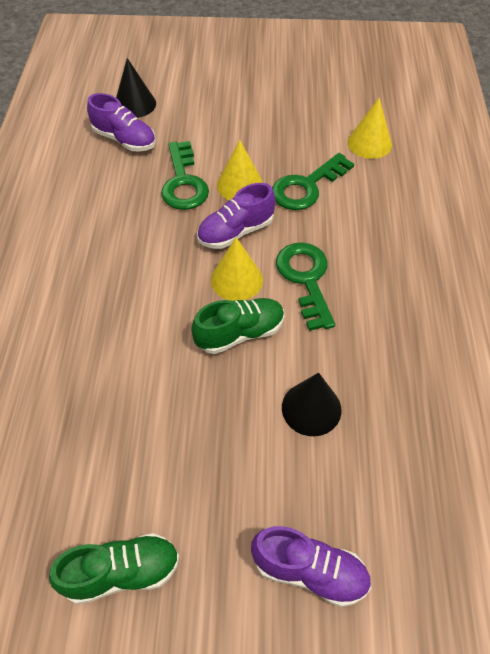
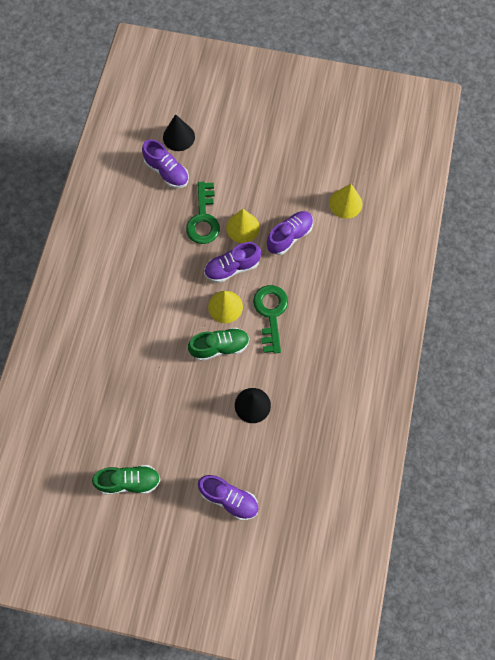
camera: 10 degrees right, 15 degrees up
green key [272,153,354,210] -> purple shoe [267,211,313,255]

